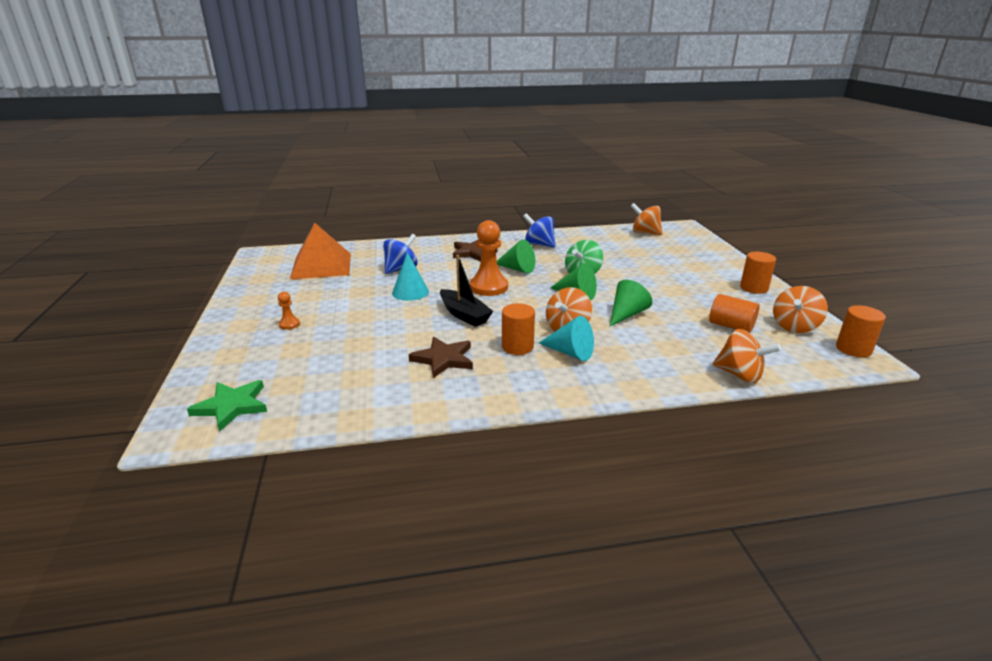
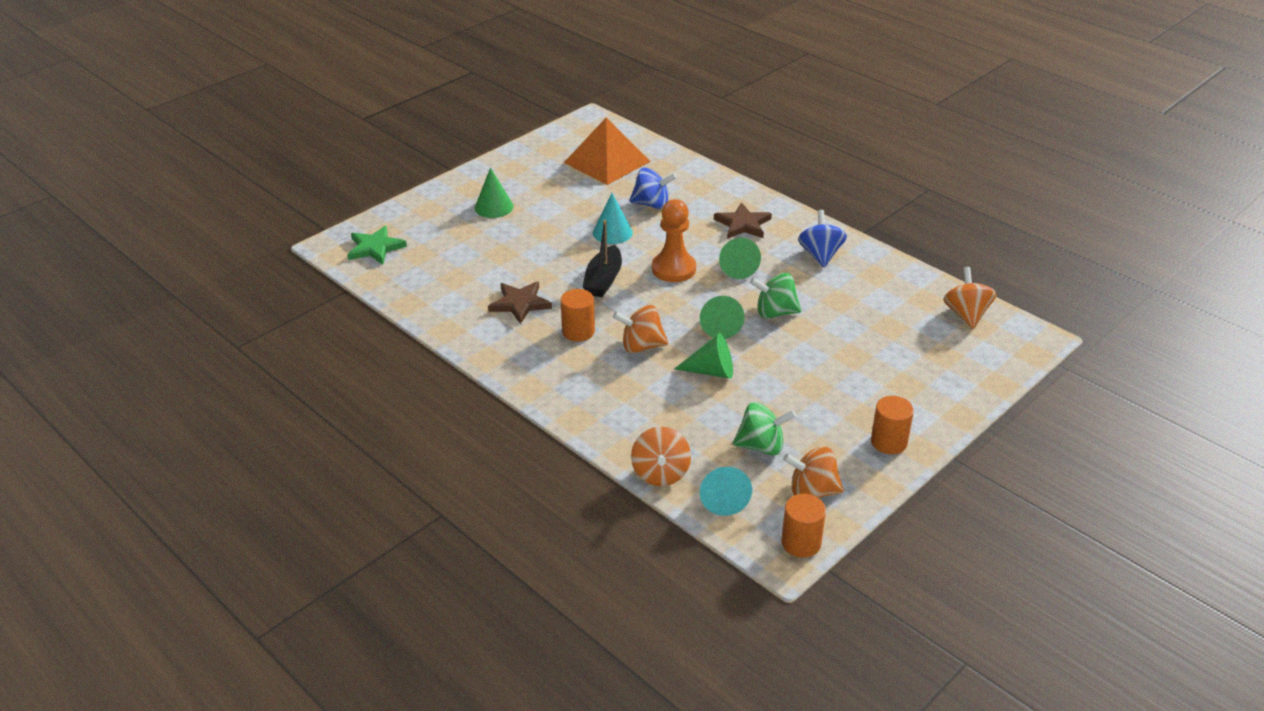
camera: 55 degrees right, 10 degrees up
orange pawn [278,292,300,330] -> green cone [475,167,513,218]
turquoise cone [539,316,594,361] -> turquoise cone moved to [700,467,752,516]
orange cylinder [709,294,759,333] -> green spinning top [733,402,796,456]

